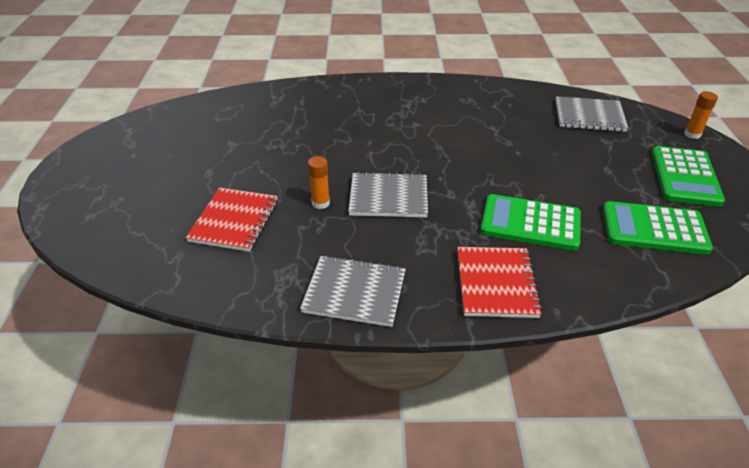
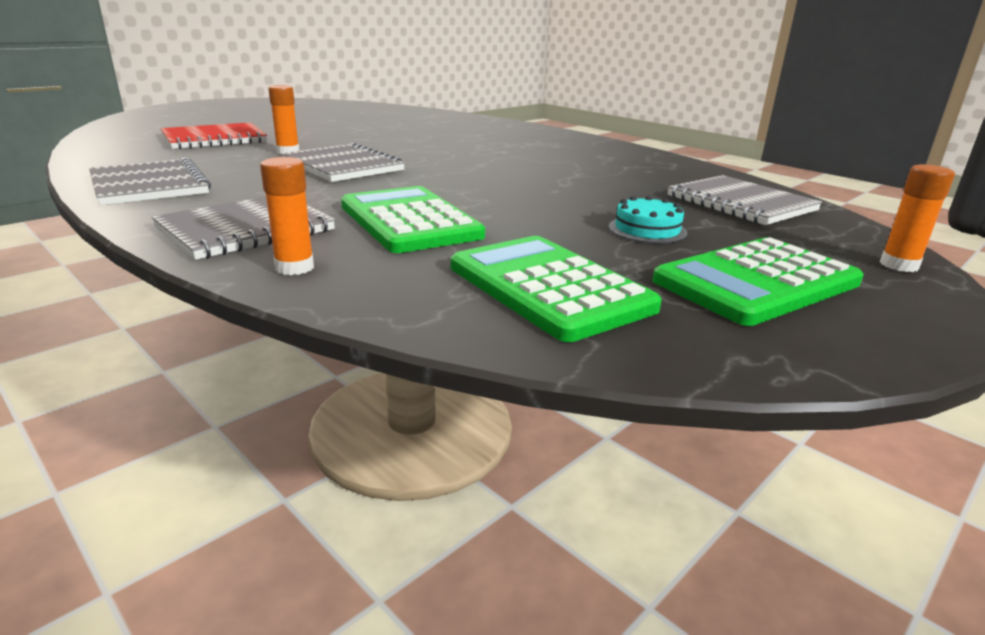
camera: 45 degrees right, 15 degrees down
red notebook [457,247,543,318] -> grey notebook [152,197,335,260]
none -> orange glue stick [260,157,314,275]
none -> turquoise cake [608,196,687,243]

